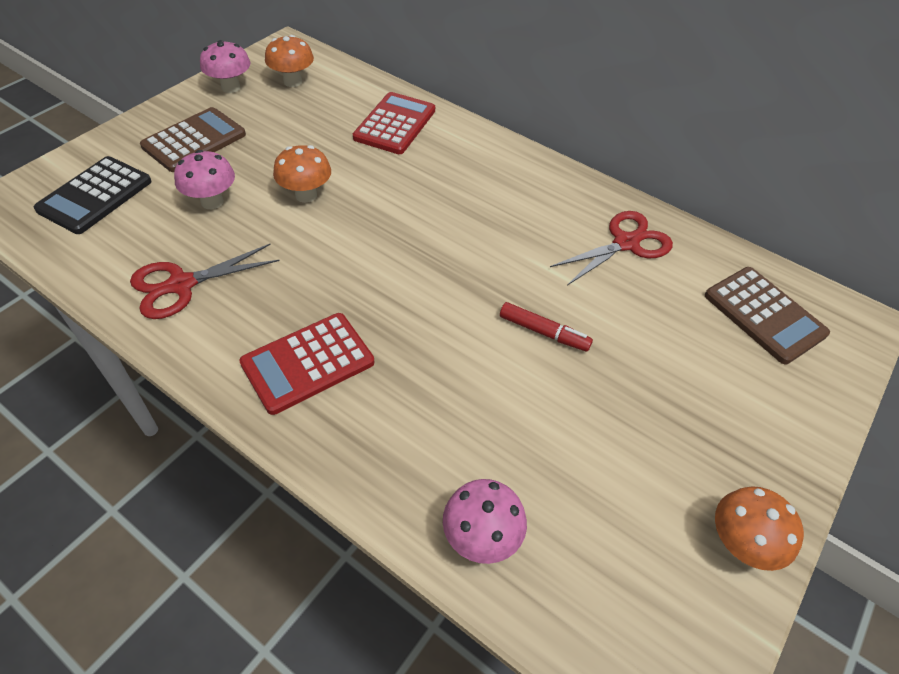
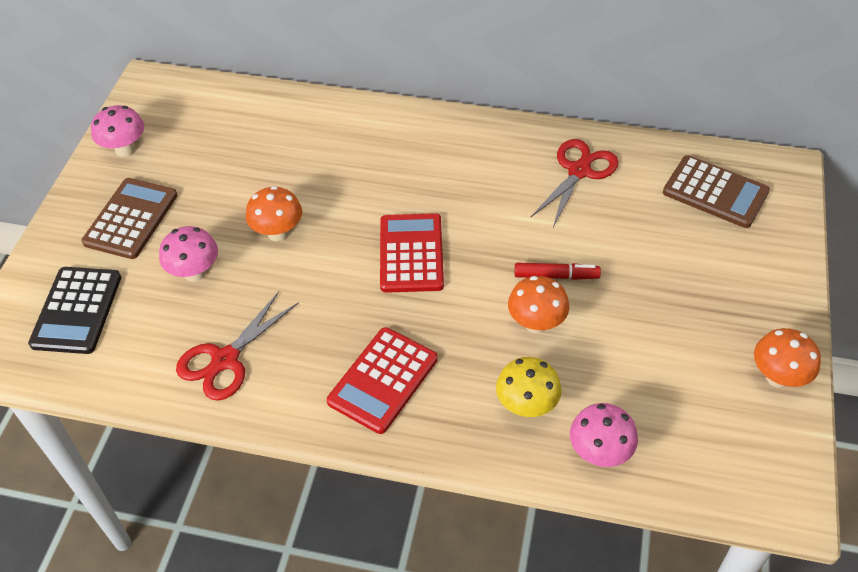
camera: 20 degrees left, 0 degrees up
orange mushroom [265,35,314,87] -> orange mushroom moved to [508,276,569,333]
red calculator [353,92,435,154] -> red calculator moved to [380,213,444,293]
none -> yellow mushroom [496,357,562,417]

